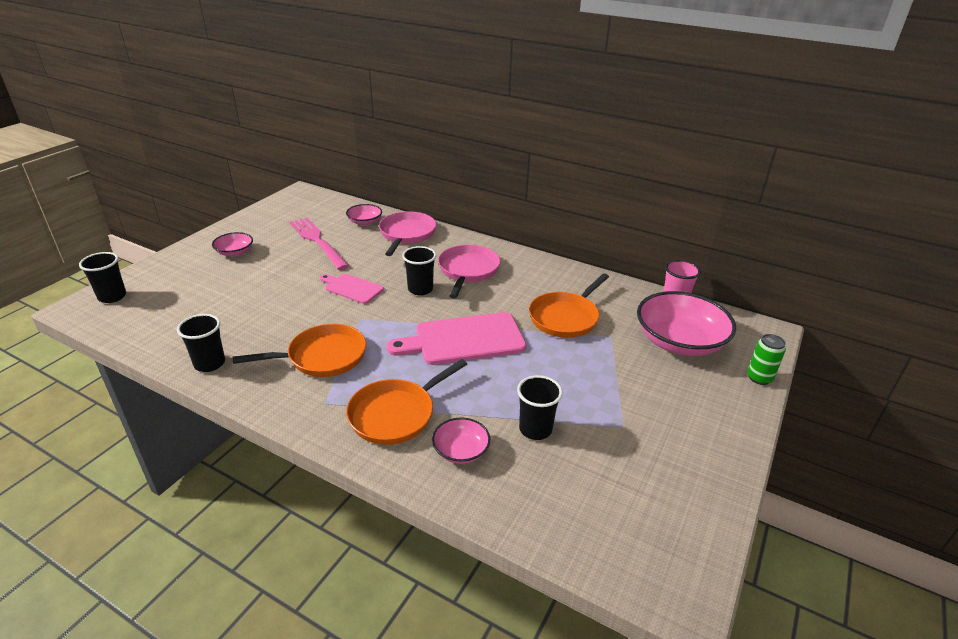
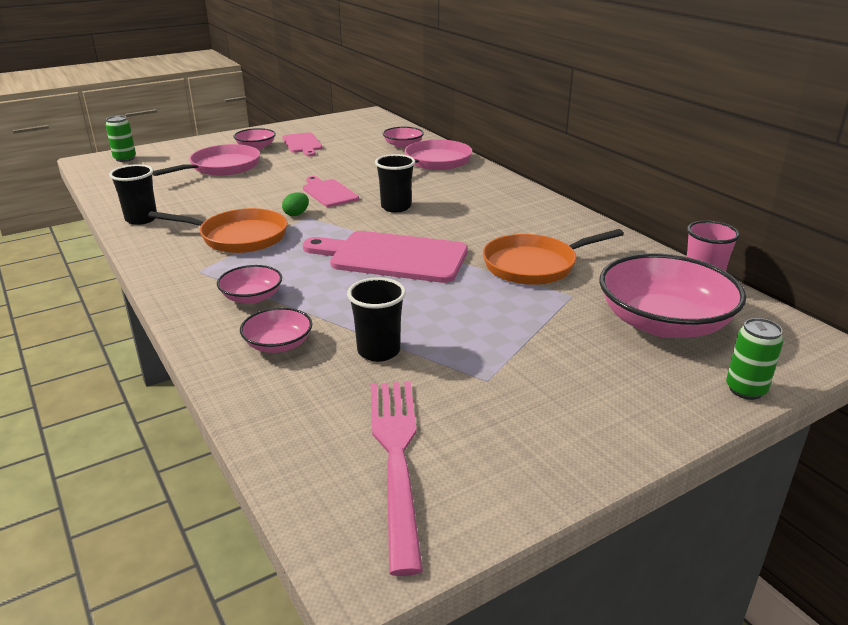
camera: 30 degrees right, 5 degrees down
black cup [79,252,126,303] -> green can [105,116,136,162]
pink fork [289,218,349,270] -> pink fork moved to [371,382,423,576]
orange pan [346,359,467,445] -> pink bowl [217,265,282,304]
pink pan [438,245,501,299] -> pink pan moved to [152,144,260,176]
none -> pink cutting board [282,132,323,157]
none -> green egg [282,192,309,216]

